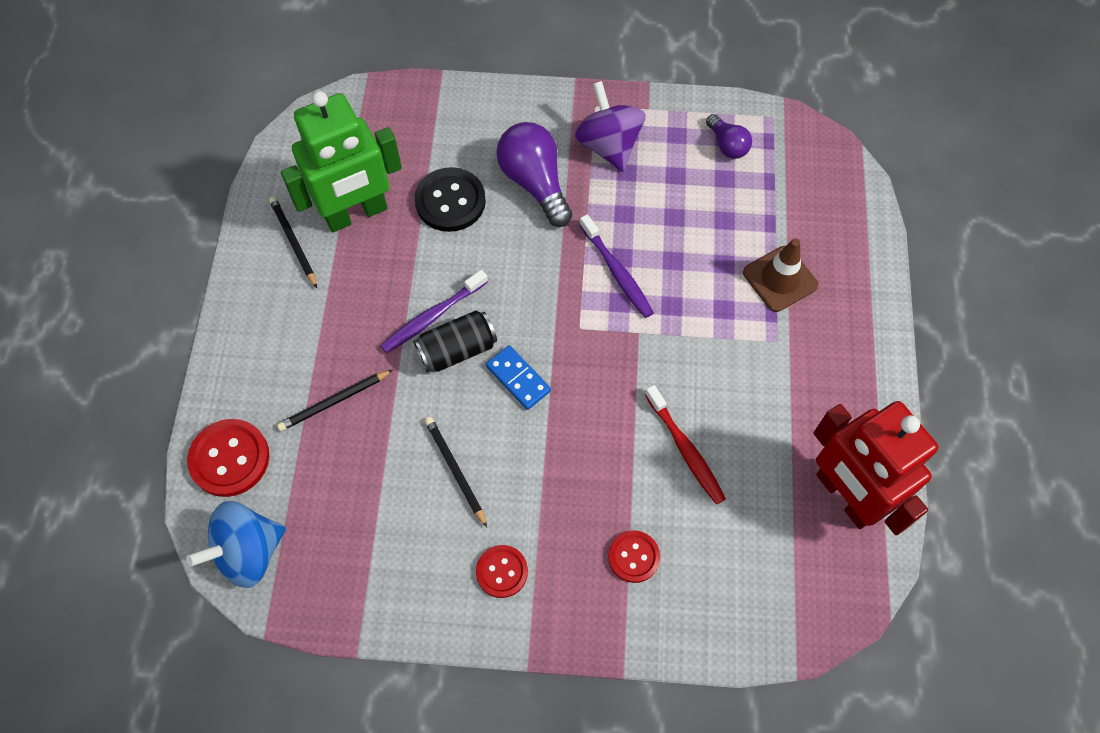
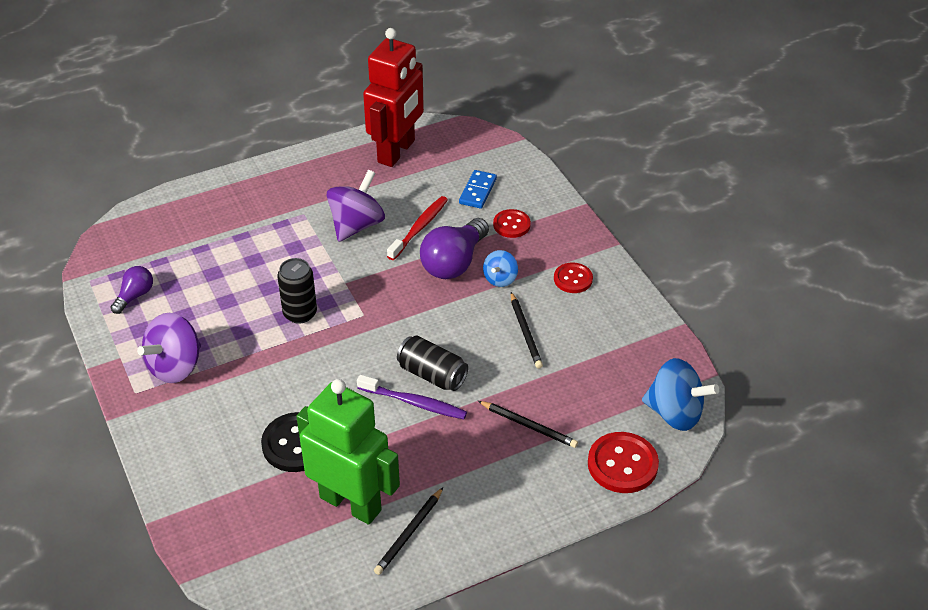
camera: 120 degrees left, 20 degrees down
black pencil [425,417,487,528] -> black pencil turned 45 degrees counterclockwise [511,292,543,369]
blue domino [486,345,551,410] -> blue domino moved to [459,170,497,209]
purple light bulb [496,122,572,227] -> purple light bulb moved to [420,218,489,279]
purple toothbrush [580,214,654,318] -> black can [277,258,317,324]
brown traffic cone [743,238,819,312] -> none
none -> purple spinning top [326,170,385,242]
none -> blue spinning top [483,250,518,287]

